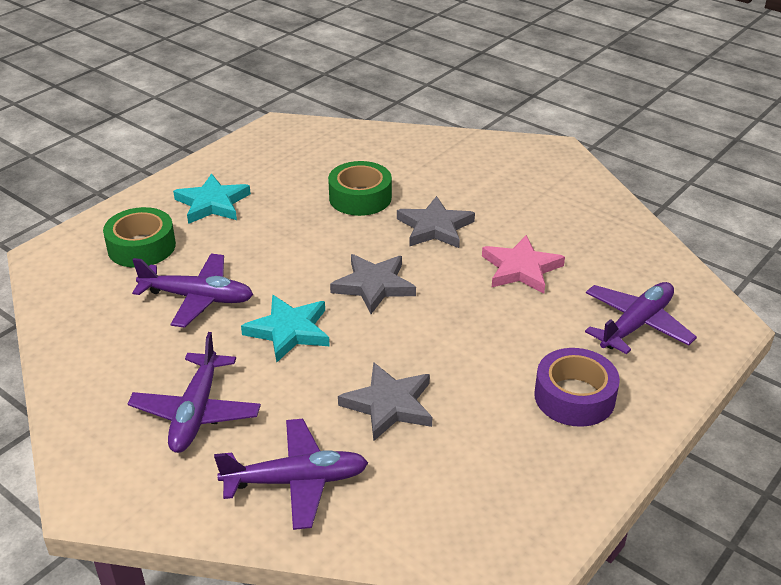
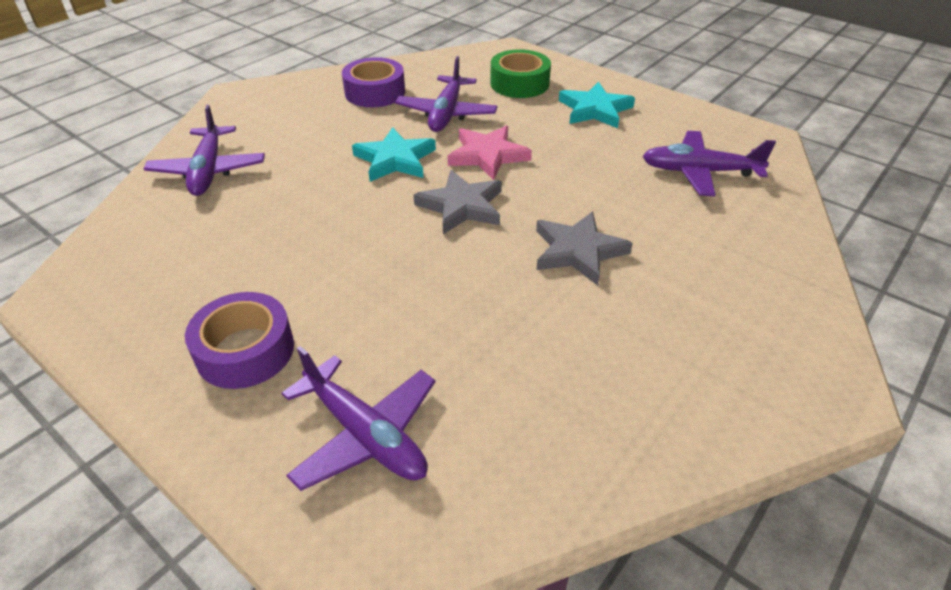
camera: 90 degrees right, 5 degrees up
purple plane [128,332,261,453] -> purple plane moved to [643,131,776,196]
green tape [328,161,392,216] -> none
grey star [338,362,432,441] -> none
pink star [482,235,565,294] -> pink star moved to [447,126,532,180]
none -> purple tape [342,57,405,107]

